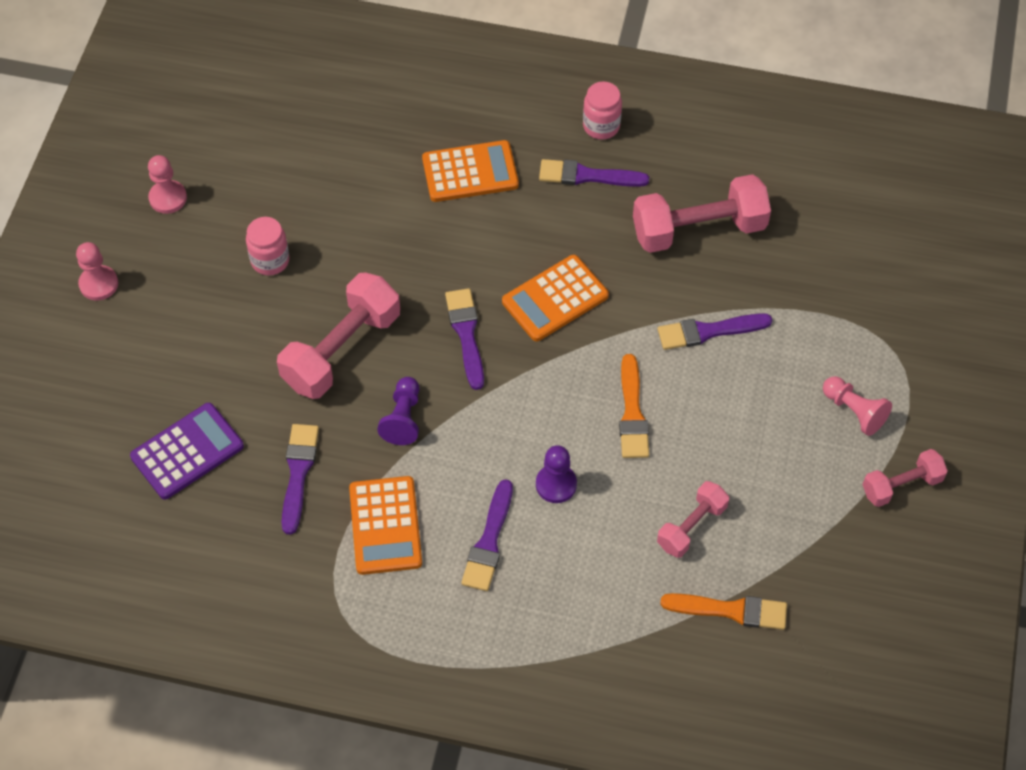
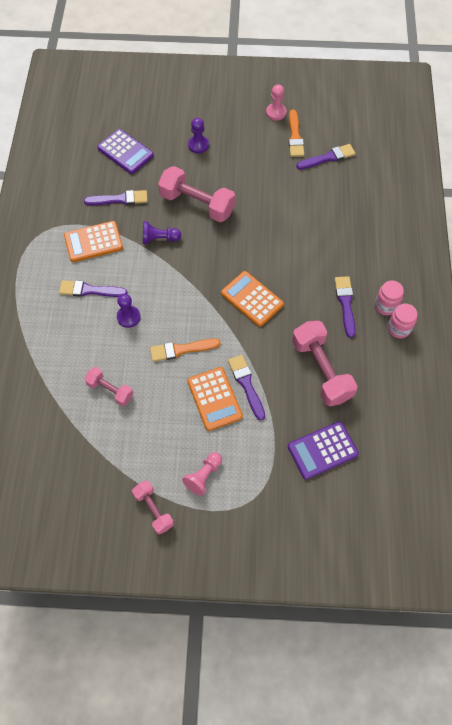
camera: 80 degrees right, 5 degrees up
pink pawn [76,242,118,301] -> none
pink jar [246,217,290,275] -> pink jar moved to [387,304,417,338]
orange calculator [422,140,519,202] -> orange calculator moved to [187,367,243,431]
purple brush [445,288,484,390] -> purple brush moved to [296,144,356,170]
orange brush [660,593,787,630] -> orange brush moved to [289,110,304,157]
none -> purple pawn [188,118,209,153]
none -> purple calculator [288,421,359,480]

